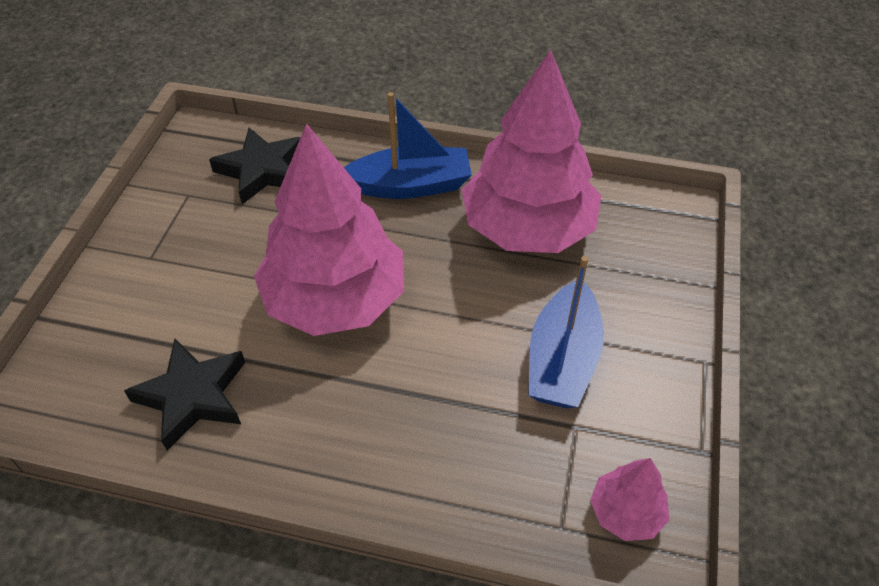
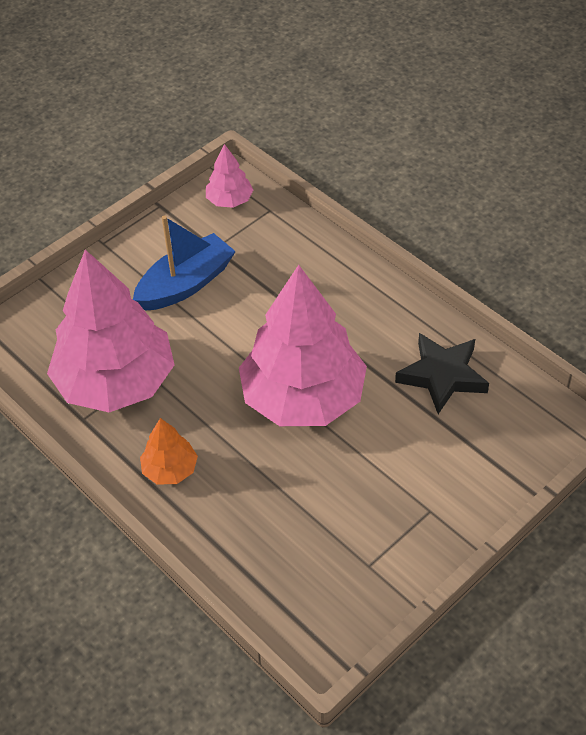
camera: 145 degrees left, 0 degrees up
black star [209,128,301,204] -> none
blue boat [344,92,472,199] -> orange tree [140,418,198,485]

